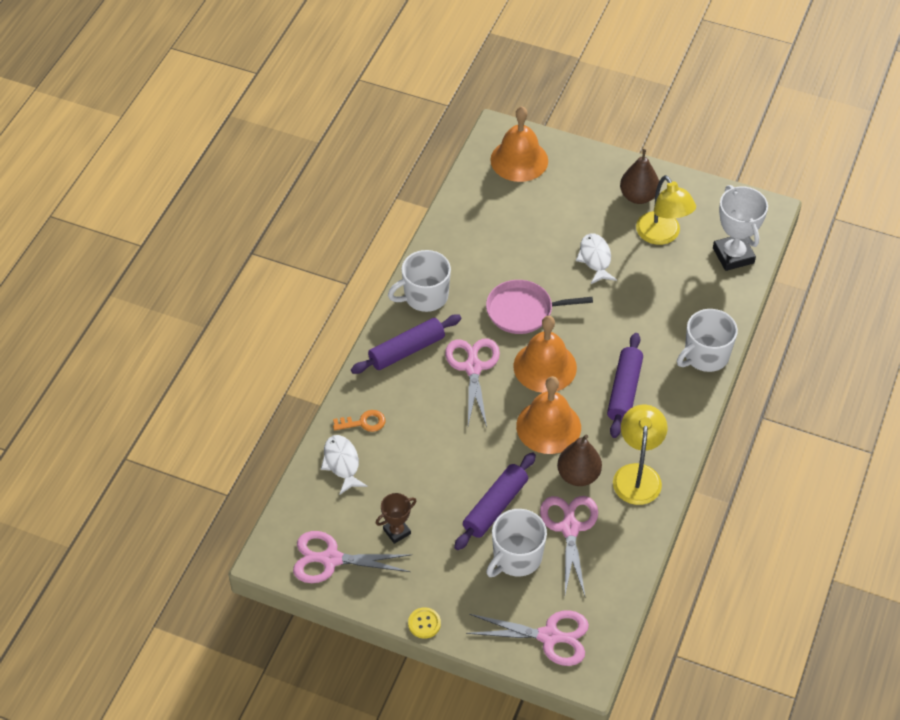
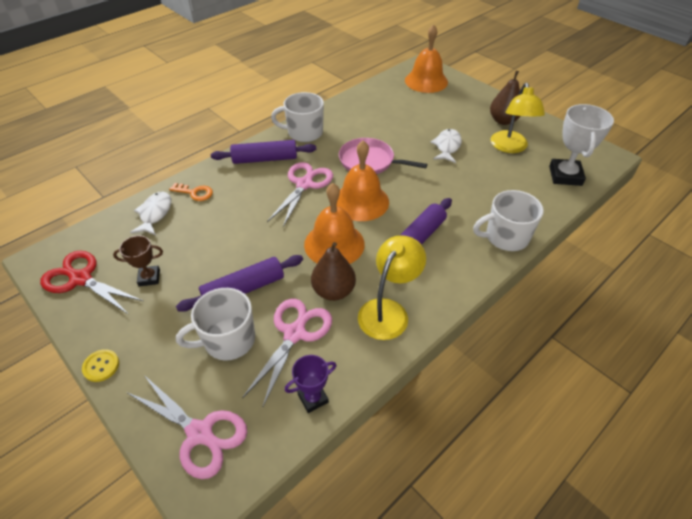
camera: 25 degrees right, 5 degrees down
pink scissors [293,531,412,583] -> red scissors [40,251,143,314]
none -> purple trophy [285,355,336,413]

